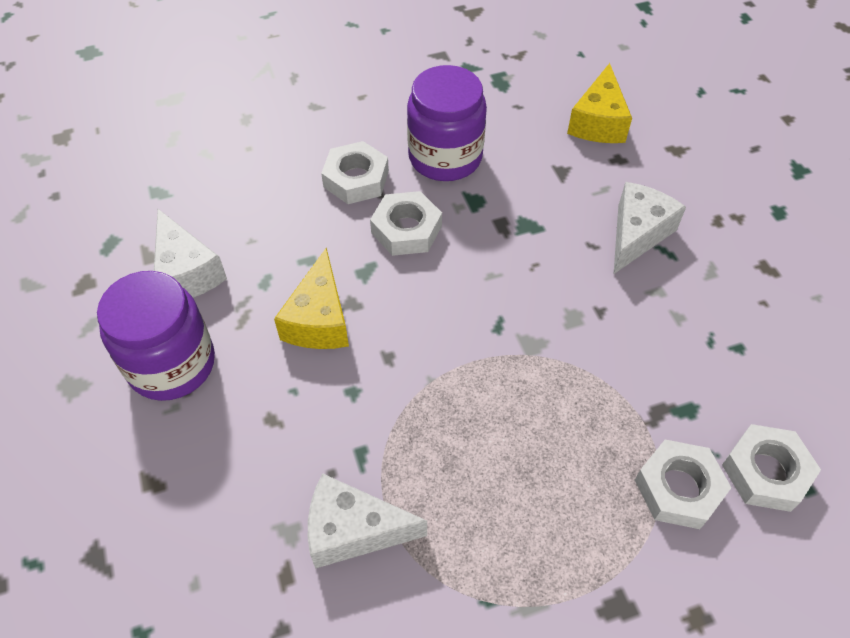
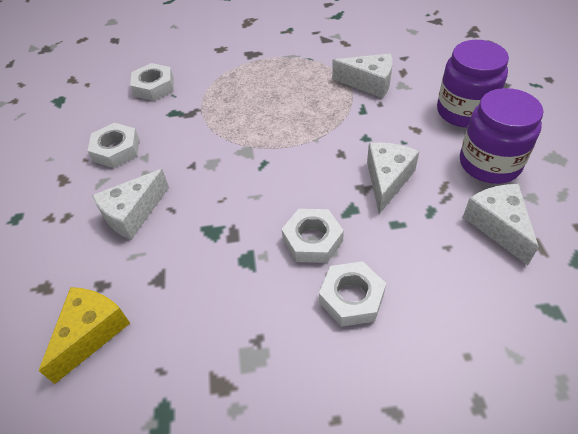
camera: 165 degrees left, 5 degrees down
yellow cheese [274,248,349,349] -> white cheese [367,142,419,214]
purple jar [407,65,487,181] -> purple jar moved to [437,40,509,128]
white nut [635,440,732,529] -> white nut moved to [88,123,139,168]

